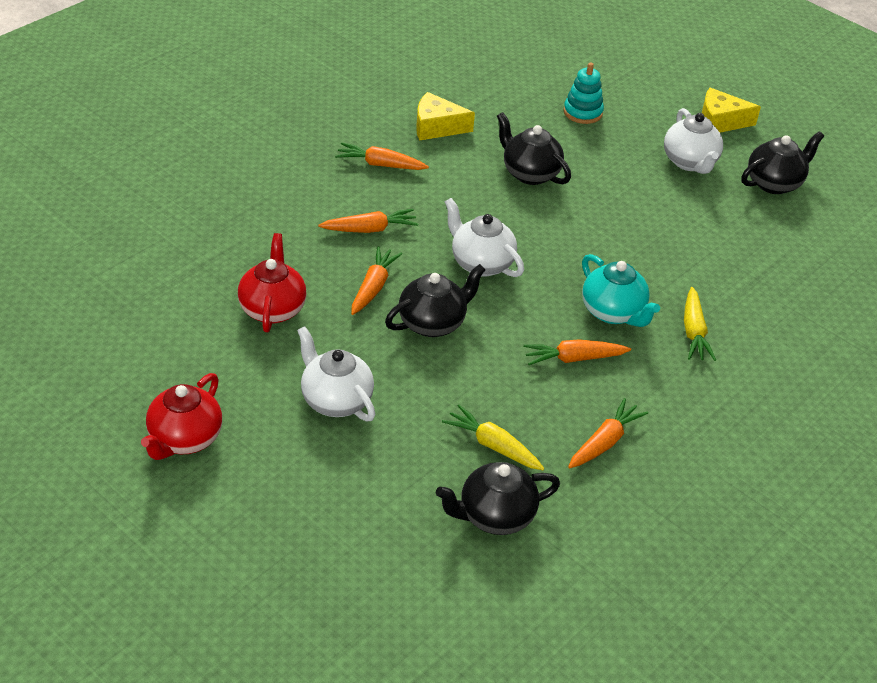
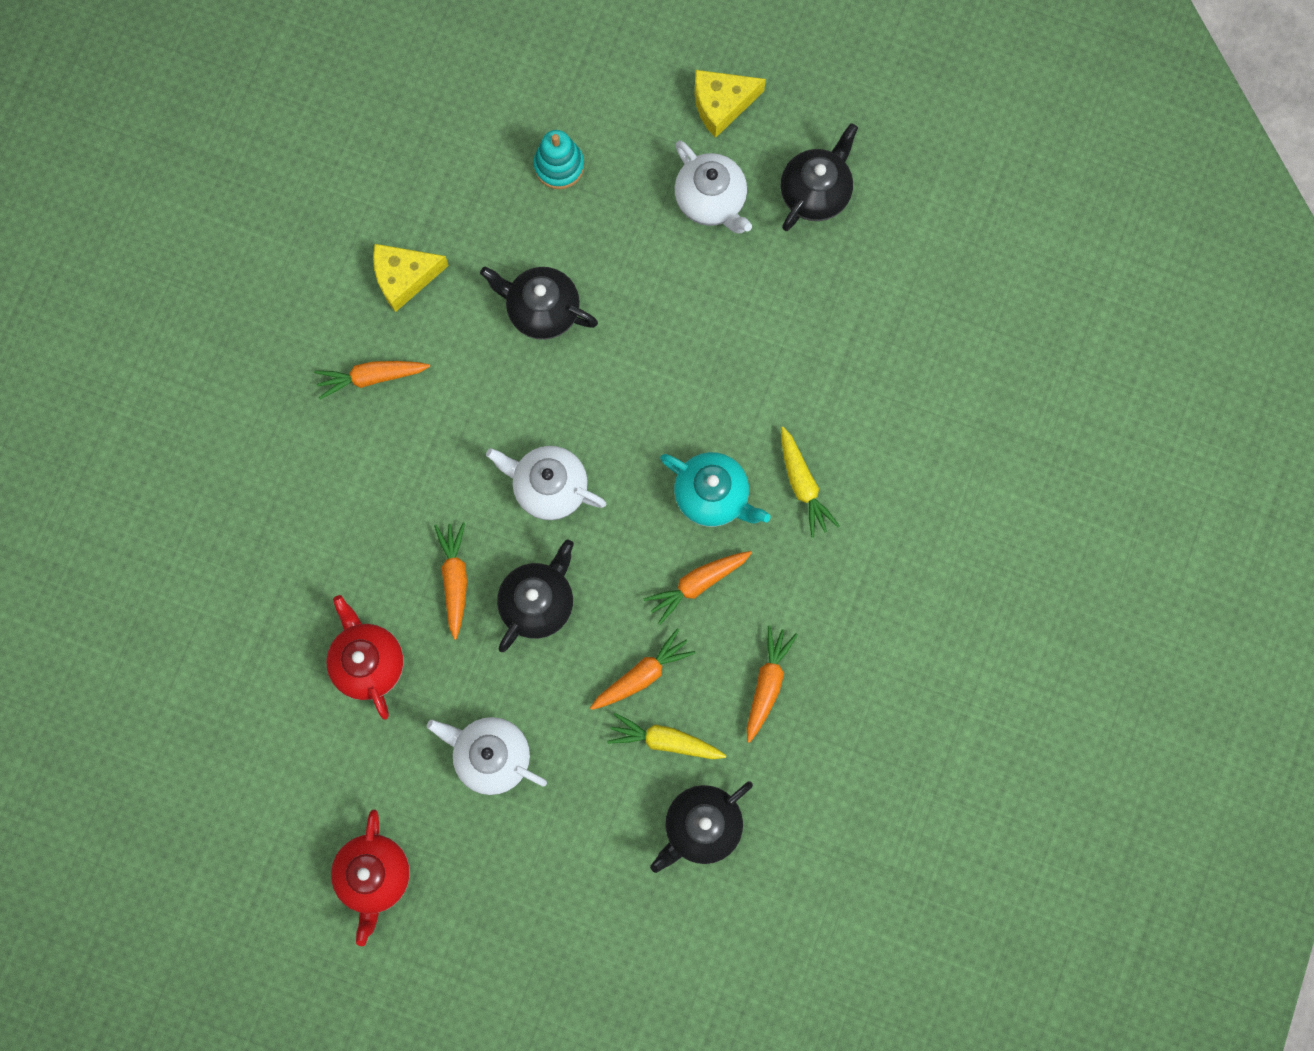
camera: 20 degrees left, 35 degrees up
orange carrot [318,209,418,233] -> orange carrot moved to [590,628,696,710]

